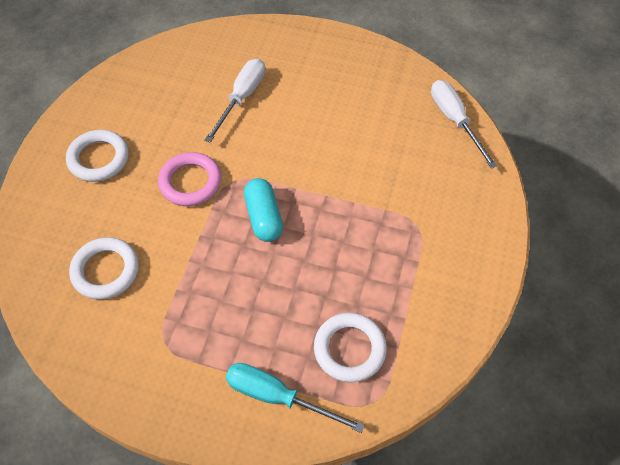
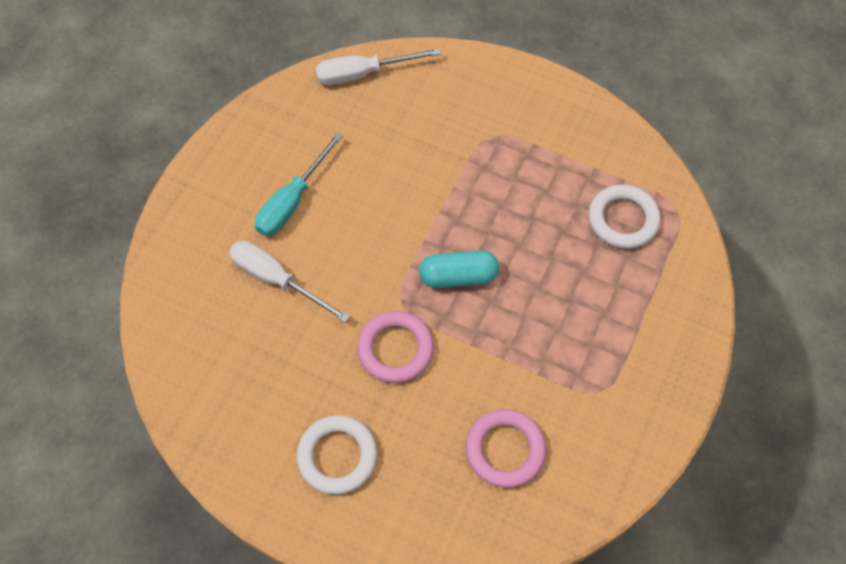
camera: 80 degrees left, 5 degrees up
white ring [69,237,139,299] -> pink ring [466,409,546,488]
turquoise screwdriver [226,363,365,433] -> turquoise screwdriver moved to [255,133,343,236]

